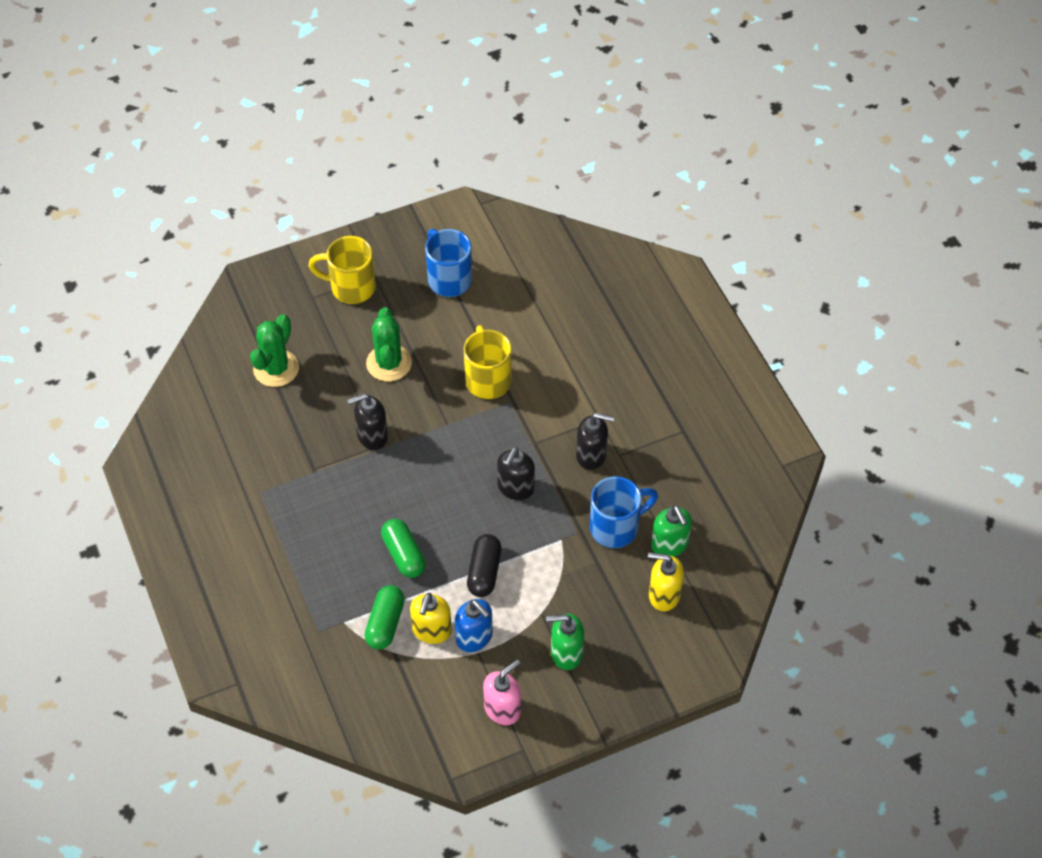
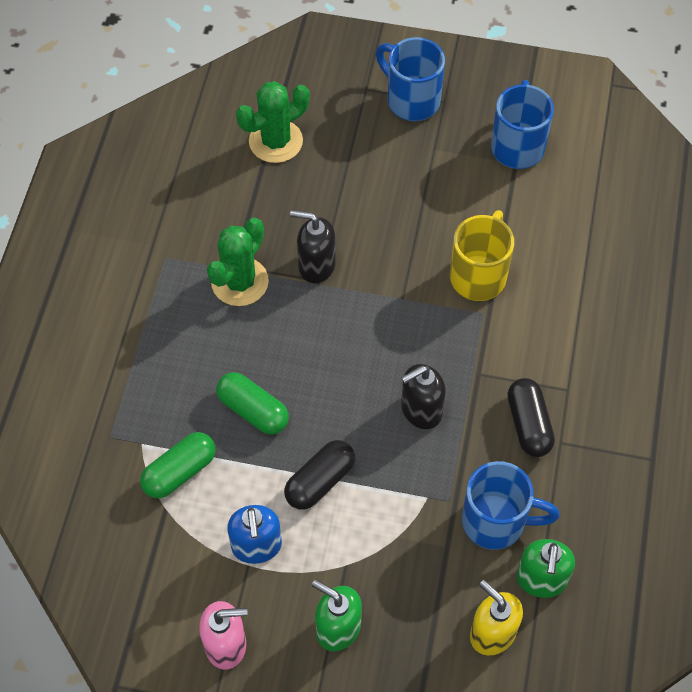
camera: 35 degrees right, 5 degrees up
yellow mug [308,236,376,304] -> blue mug [376,37,445,121]
green cactus [366,307,412,381] -> green cactus moved to [207,217,269,306]
green capsule [381,519,426,578] -> green capsule turned 60 degrees counterclockwise [216,372,289,435]
yellow soap dispenser [410,593,452,644] -> none
black soap dispenser [576,413,615,470] -> black capsule [507,378,555,457]

